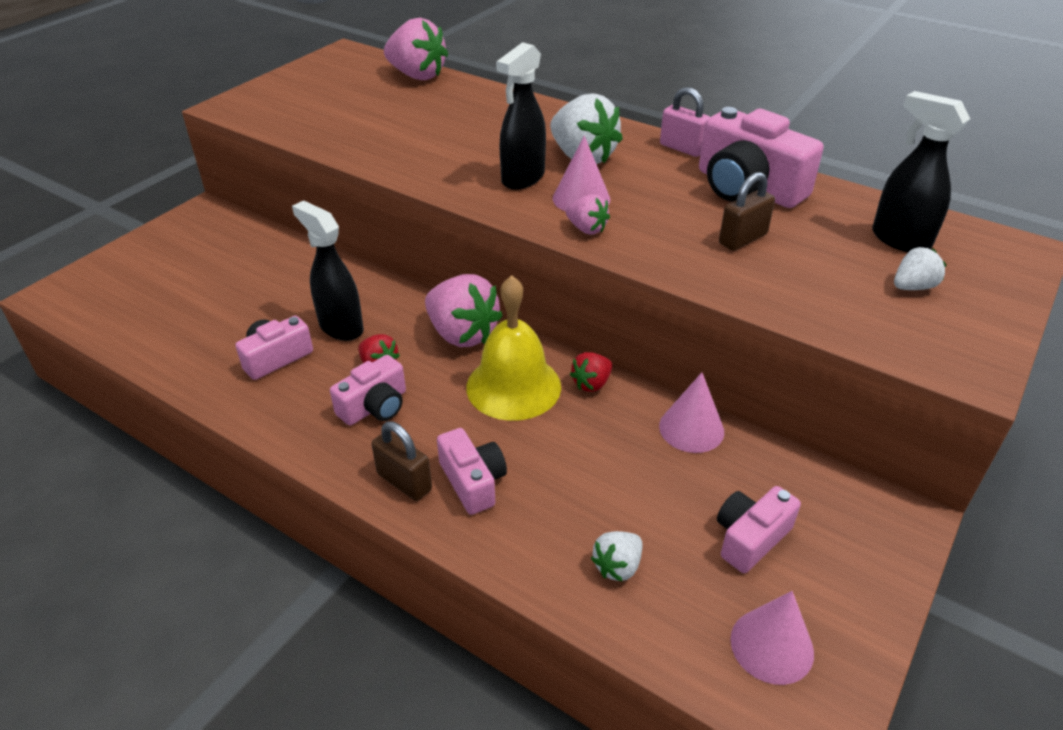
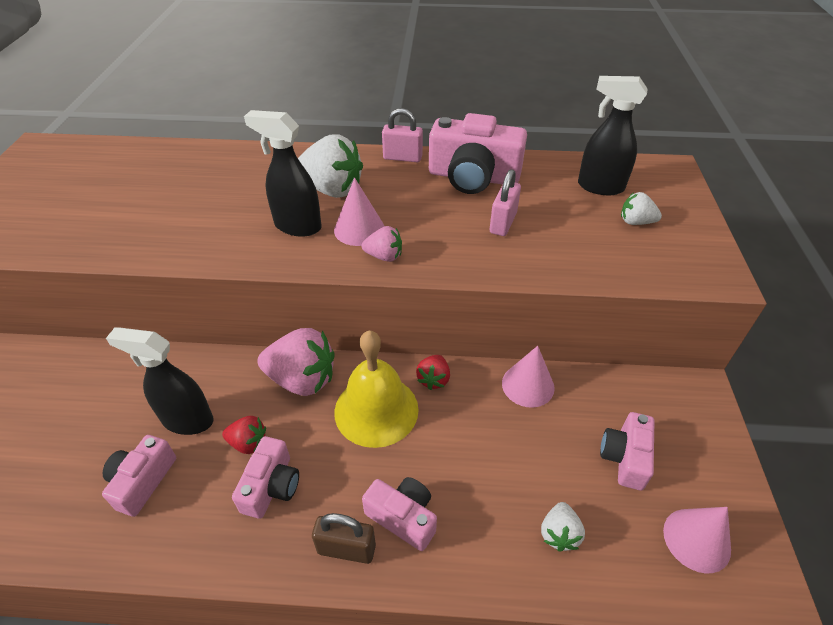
camera: 30 degrees left, 5 degrees up
pink strawberry [384,18,448,80] -> none
black spray bottle [496,42,546,190] -> black spray bottle turned 105 degrees clockwise [244,110,322,237]
brown padlock [719,172,775,251] -> pink padlock [490,169,521,236]
white strawberry [894,247,946,290] -> white strawberry turned 105 degrees counterclockwise [621,192,662,225]

